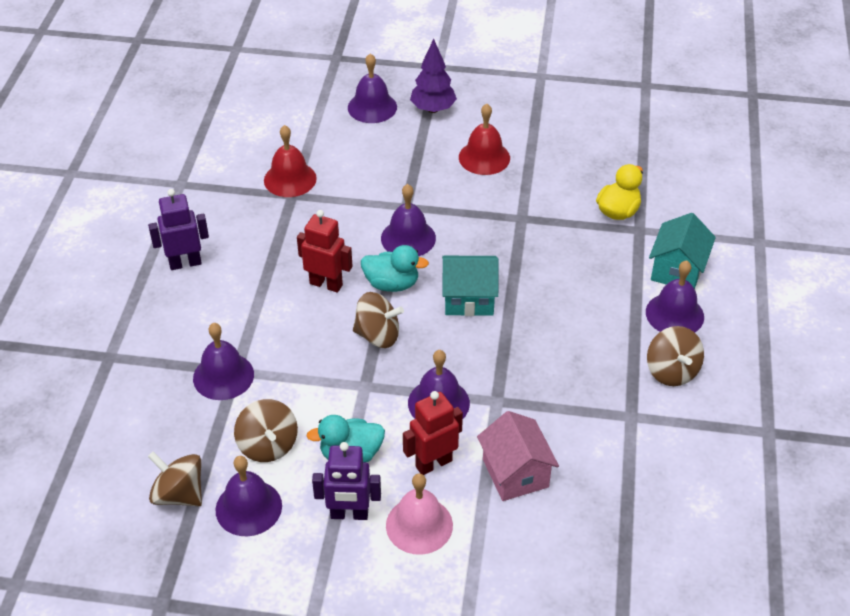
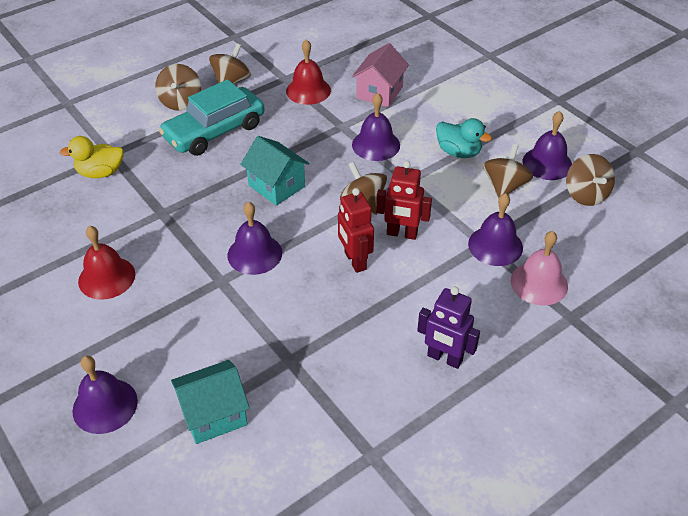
camera: 135 degrees left, 0 degrees up
red bell [264,125,317,197] -> red bell moved to [286,39,331,105]
purple robot [312,442,381,520] -> none
turquoise duck [361,245,429,292] -> none
pink bell [386,473,453,555] -> pink bell moved to [511,231,568,305]
red robot [403,391,463,475] -> red robot moved to [376,161,432,240]
purple tree [410,39,457,113] -> none
purple bell [646,260,704,332] -> brown spinning top [155,64,201,111]
turquoise house [649,213,716,289] -> turquoise house moved to [171,360,250,444]
none -> turquoise car [159,79,265,156]

